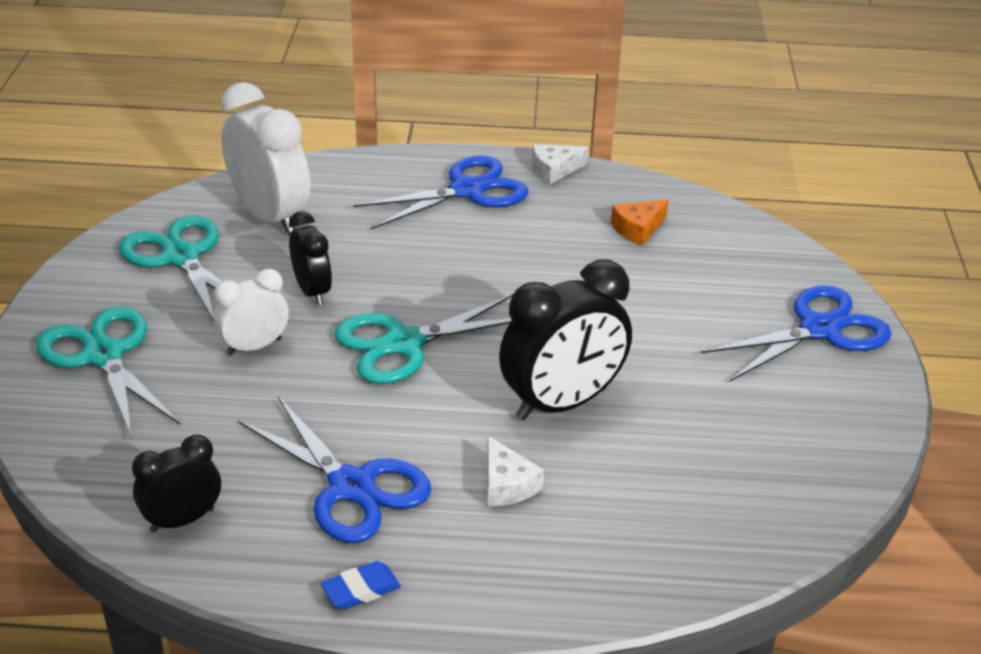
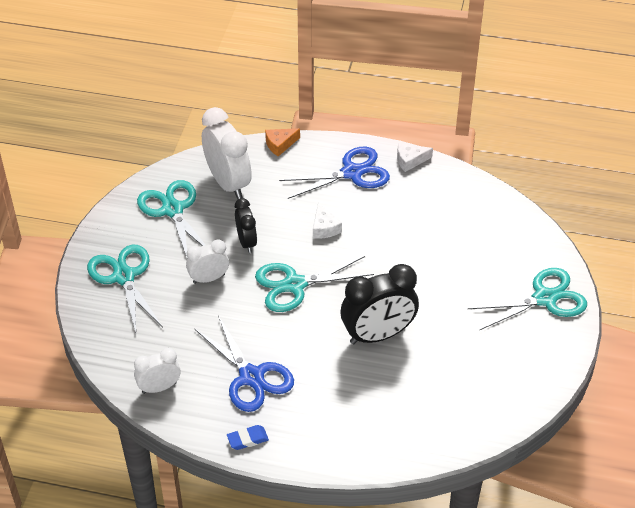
camera: 10 degrees right, 10 degrees up
black clock [132,435,221,532] -> white clock [134,348,181,394]
white cheese [487,436,544,507] -> white cheese moved to [313,203,342,239]
orange cheese [611,200,668,246] -> orange cheese moved to [265,128,300,156]
blue scissors [701,285,892,382] -> turquoise scissors [467,268,587,330]

